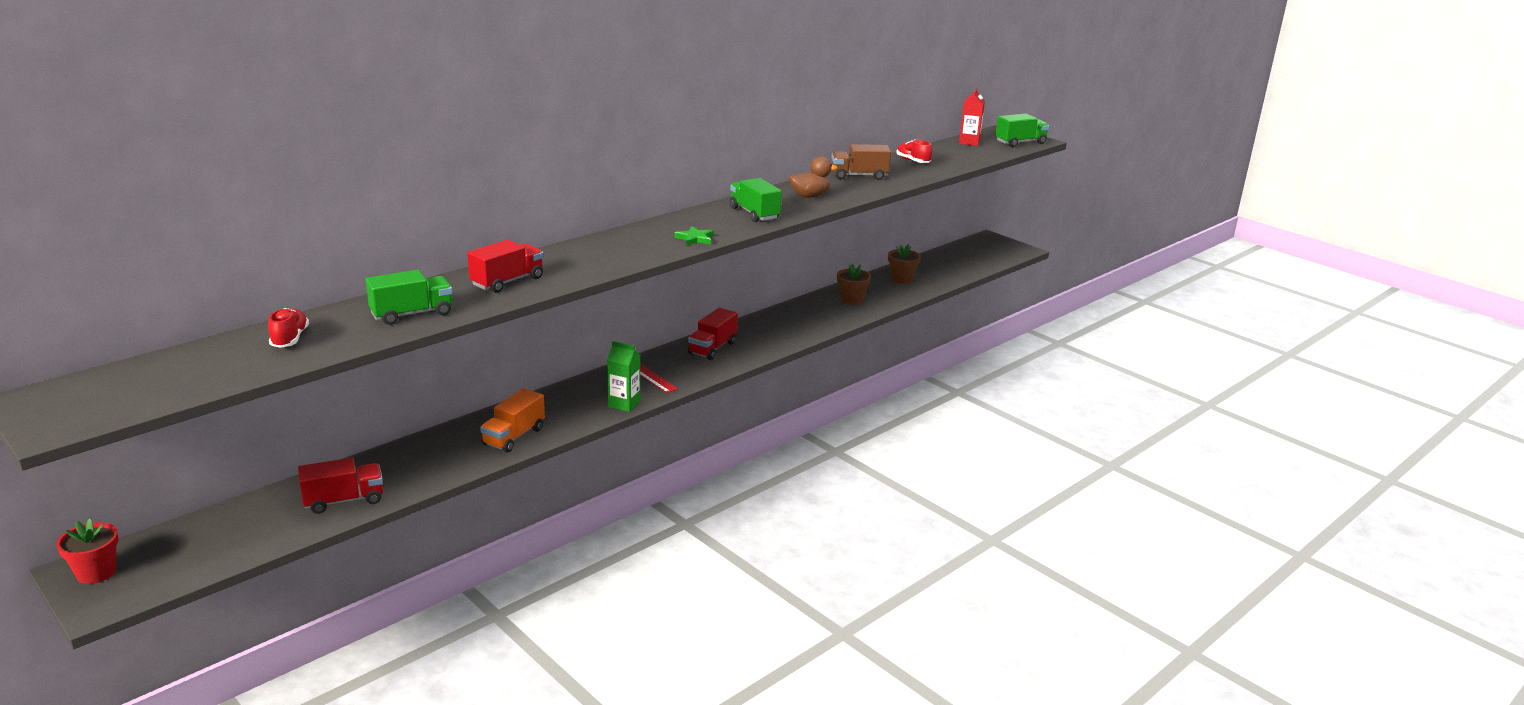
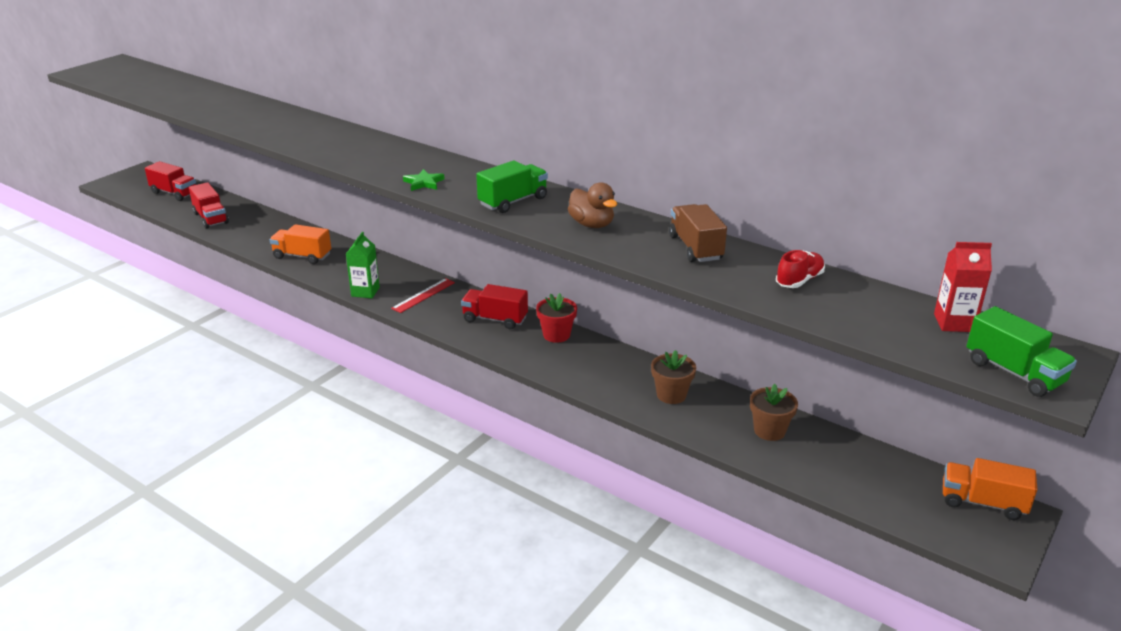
camera: 80 degrees right, 5 degrees up
red flower pot [57,519,119,584] -> red flower pot moved to [536,293,577,343]
red shoe [268,308,309,348] -> none
green truck [365,270,453,325] -> none
red truck [467,240,543,293] -> red truck moved to [145,161,196,201]
none -> orange truck [943,458,1037,520]

